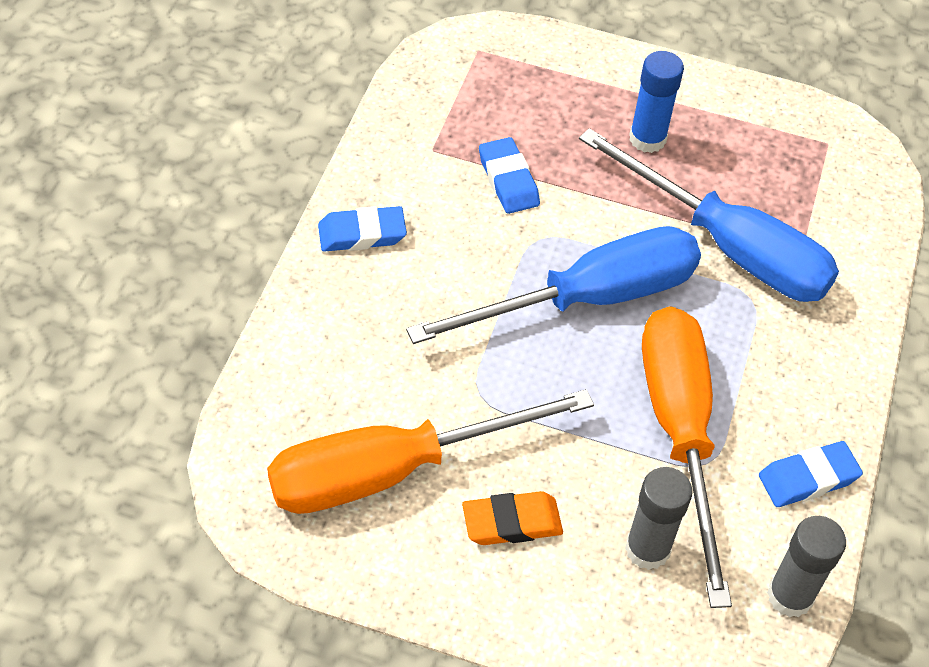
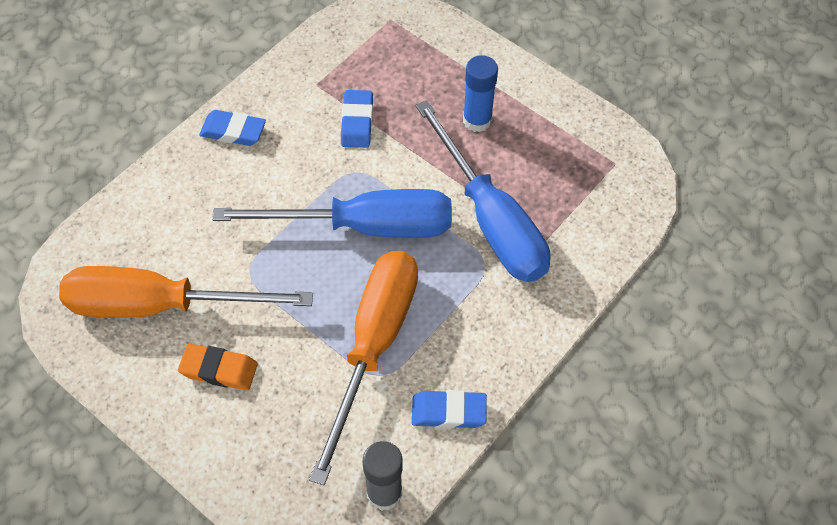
camera: 25 degrees right, 5 degrees up
grey glue stick [625,467,693,570] -> none

